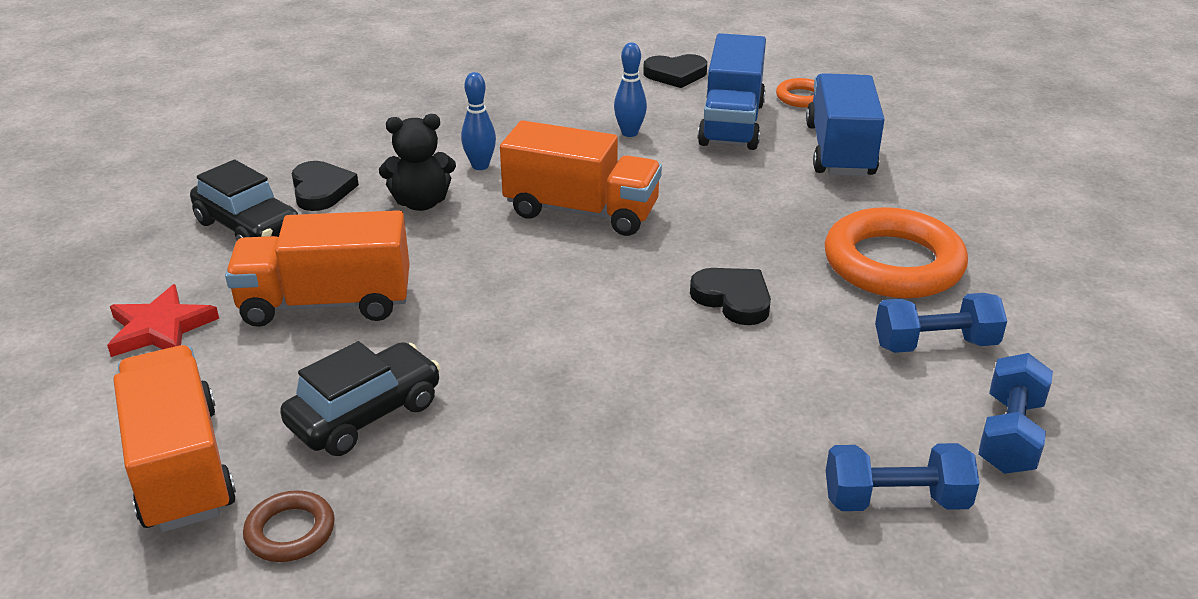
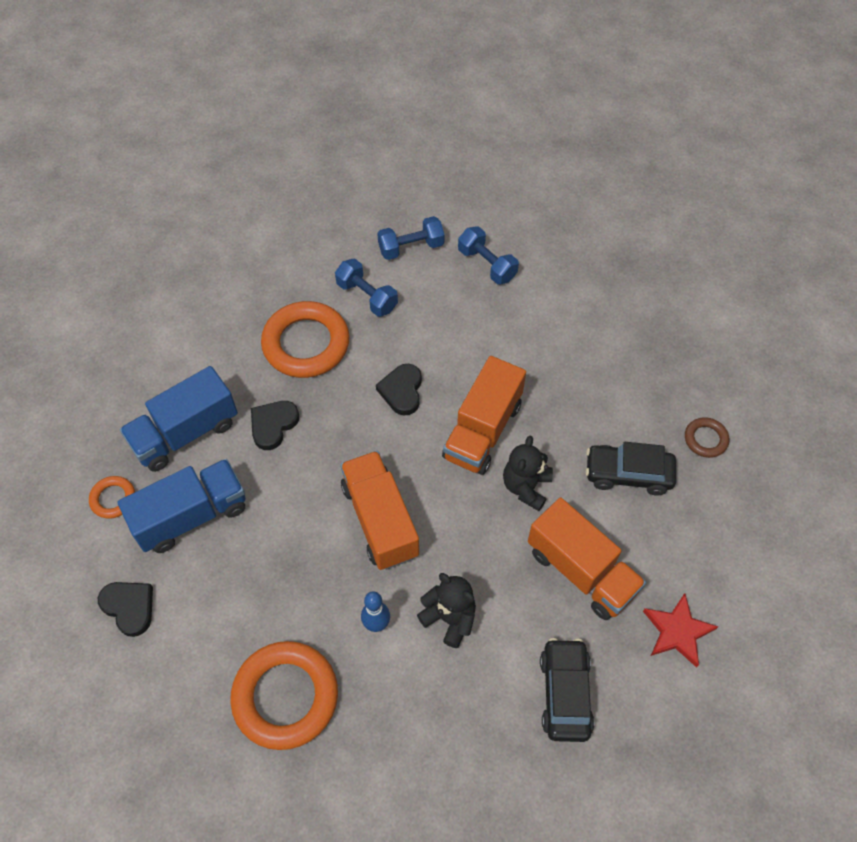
camera: 130 degrees left, 25 degrees up
orange truck [113,345,236,532] -> orange truck moved to [442,356,526,475]
black heart [292,161,359,211] -> black heart moved to [251,401,299,450]
blue bowling pin [614,43,647,137] -> none
none -> orange ring [230,641,338,750]
none -> black teddy bear [503,436,553,511]

